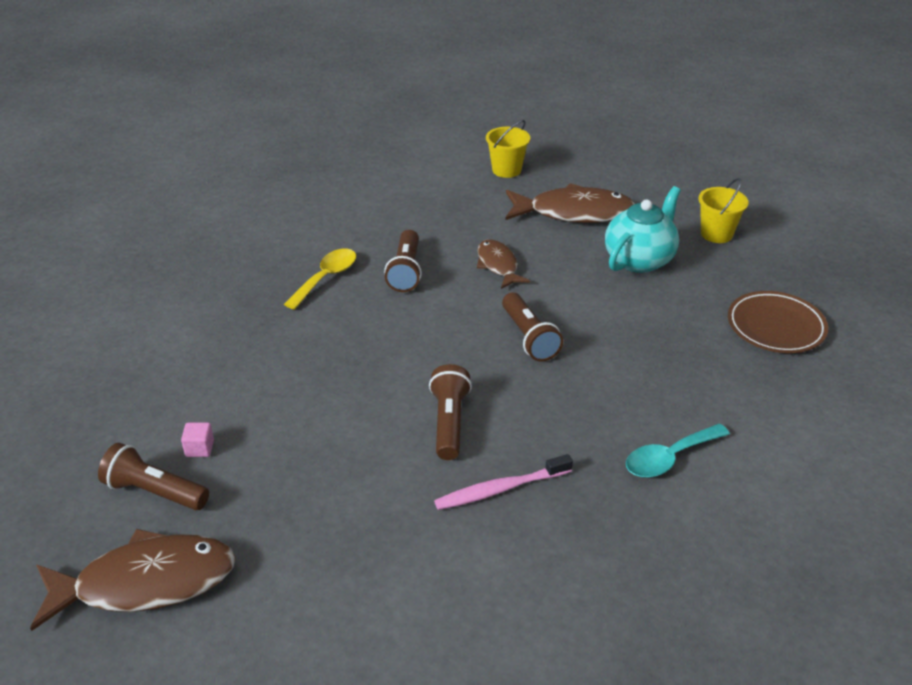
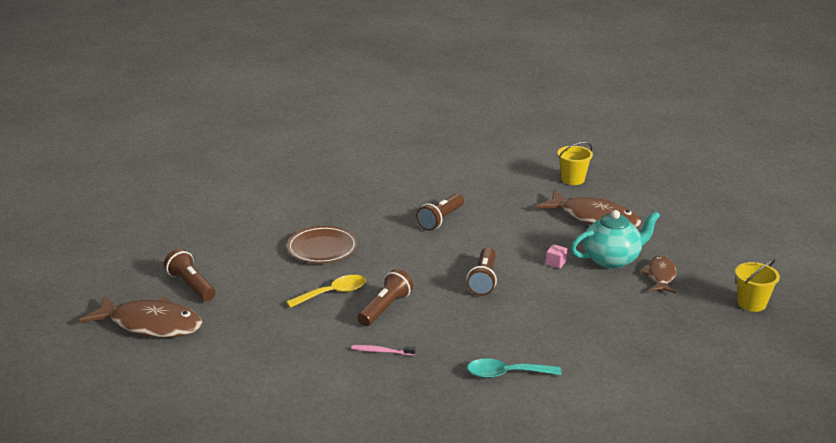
camera: 30 degrees right, 10 degrees down
pink cube [181,422,214,457] -> pink cube moved to [546,244,567,268]
yellow spoon [284,248,356,310] -> yellow spoon moved to [286,275,366,308]
pink toothbrush [434,454,573,510] -> pink toothbrush [351,345,416,356], size x0.63
brown fish [477,239,530,289] -> brown fish moved to [641,255,677,293]
yellow bucket [698,178,749,243] -> yellow bucket moved to [735,259,780,312]
brown plate [728,291,828,353] -> brown plate moved to [287,226,358,263]

